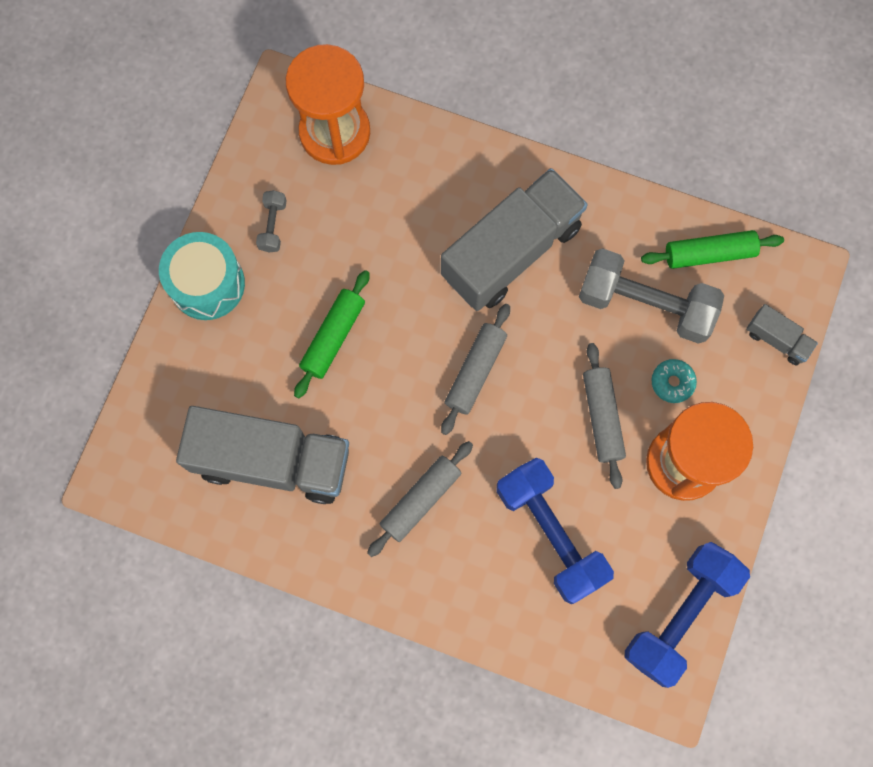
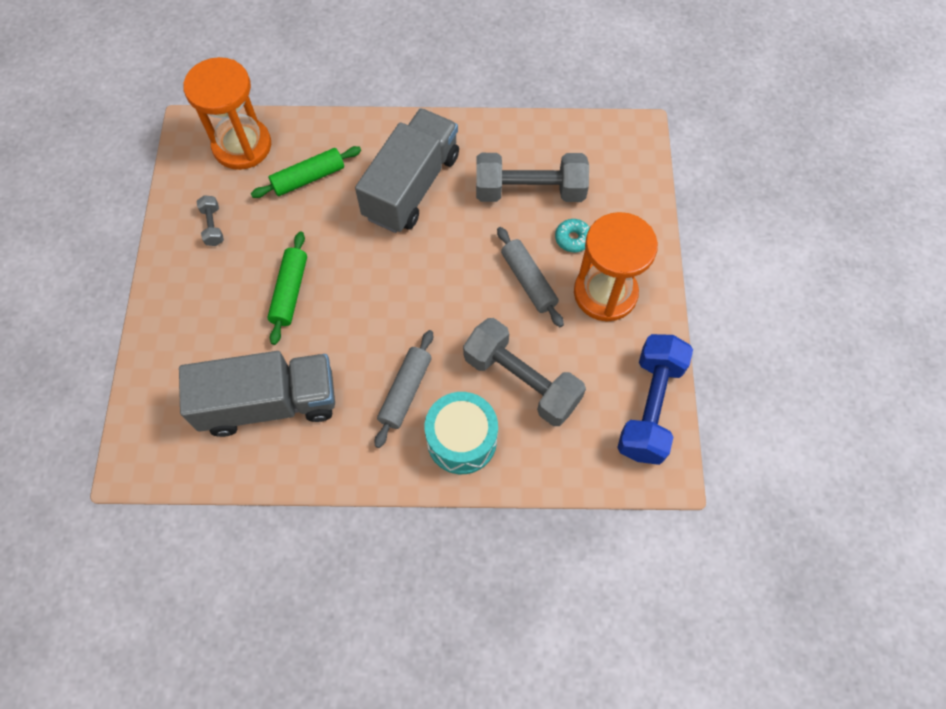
camera: 20 degrees left, 10 degrees down
turquoise drum [159,232,245,320] -> turquoise drum moved to [425,392,498,474]
grey rolling pin [441,304,510,435] -> none
blue dumbbell [496,458,614,604] -> grey dumbbell [463,318,586,426]
green rolling pin [641,230,784,269] -> green rolling pin moved to [251,146,361,198]
grey truck [746,304,818,365] -> none

